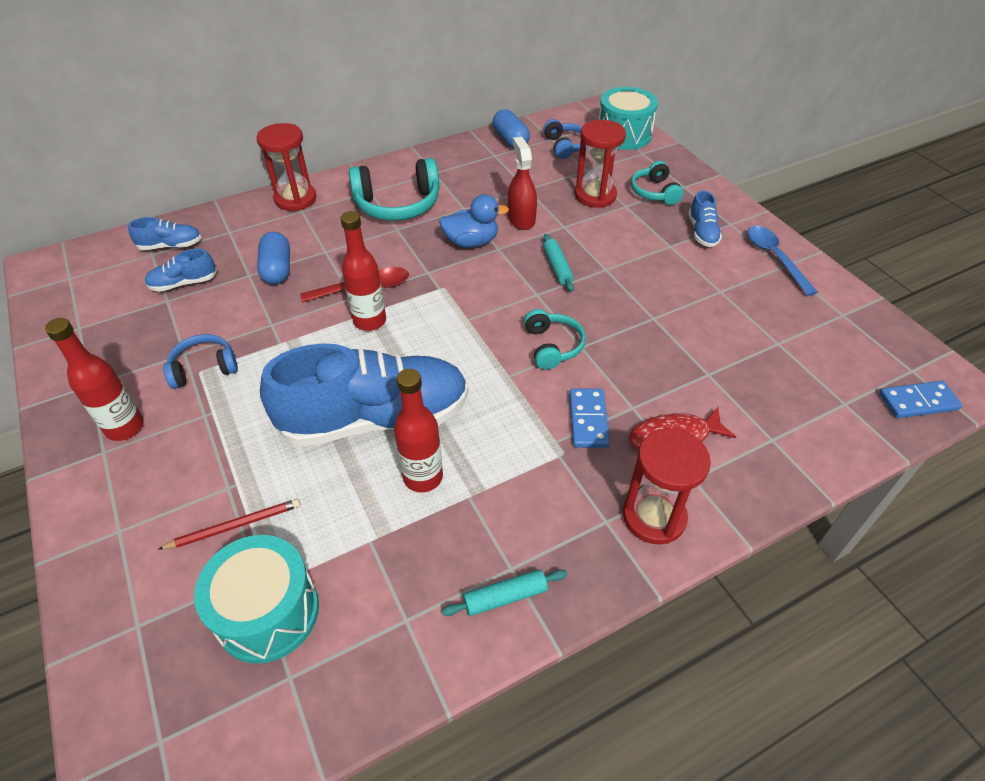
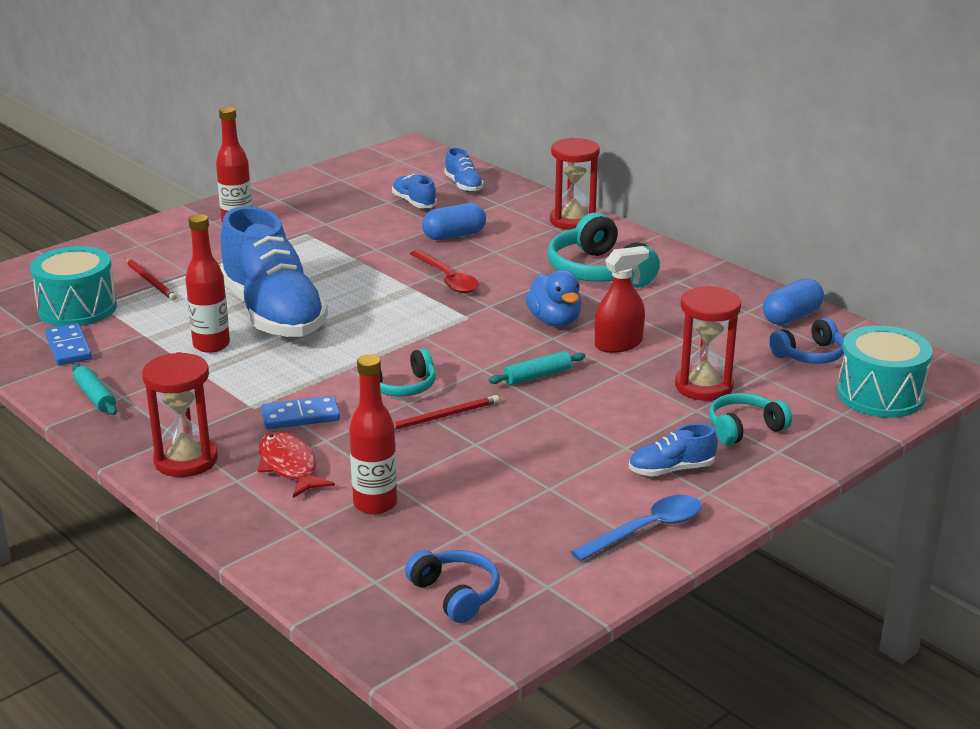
camera: 75 degrees right, 20 degrees down
blue headphones [163,334,238,389] -> blue headphones moved to [405,550,499,623]
red bottle [340,211,386,331] -> red bottle moved to [349,354,397,515]
blue domino [879,381,962,418] -> blue domino moved to [45,323,92,365]
none -> red pencil [393,395,499,430]

